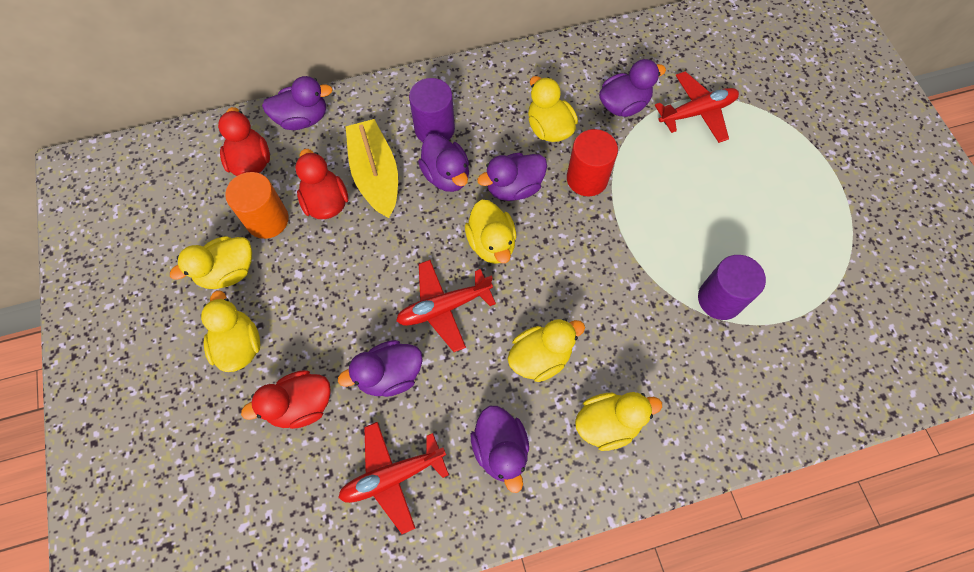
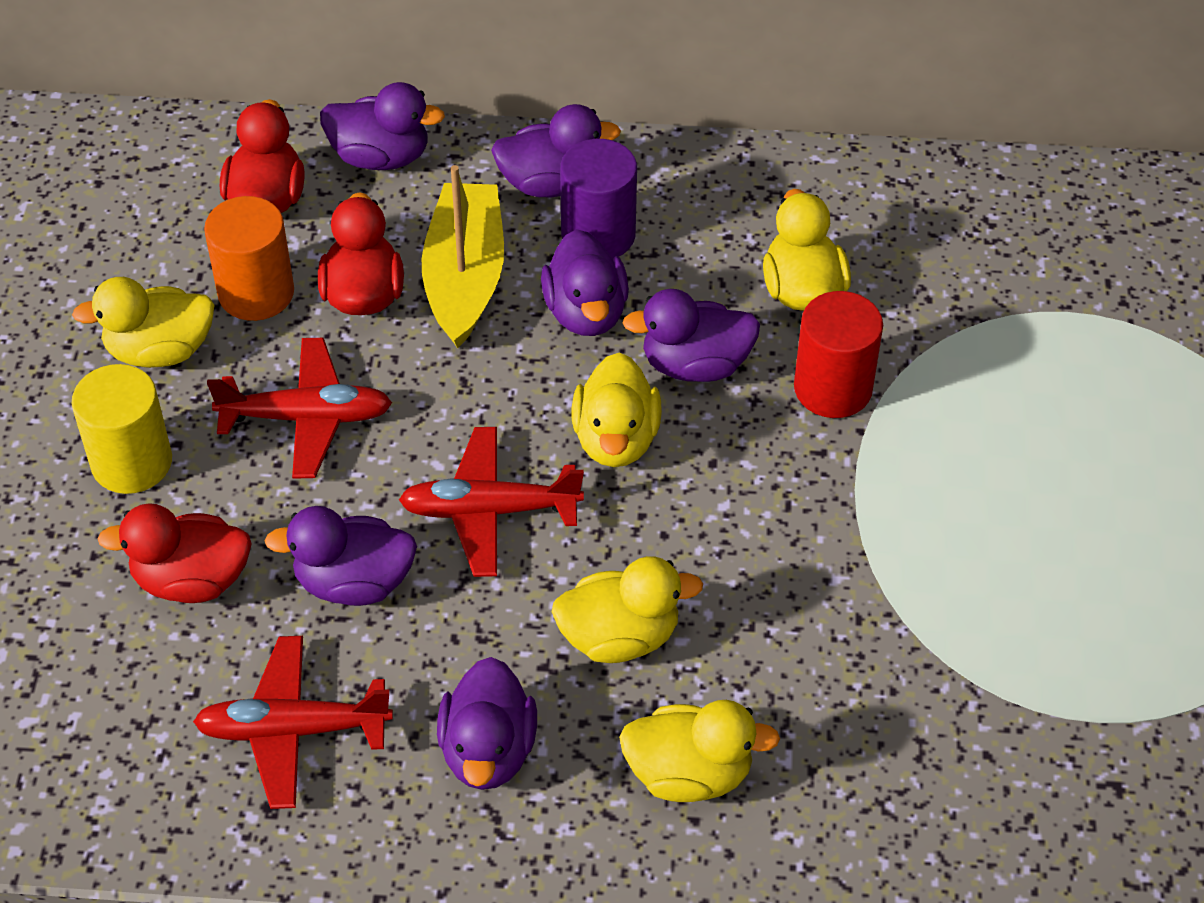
camera: 20 degrees right, 15 degrees down
yellow duck [201,291,260,372] -> yellow cylinder [72,364,172,494]
purple duck [599,59,666,117] -> purple duck moved to [491,104,621,197]
red plane [655,71,739,143] -> red plane moved to [207,338,392,479]
purple cylinder [698,255,766,320] -> none

